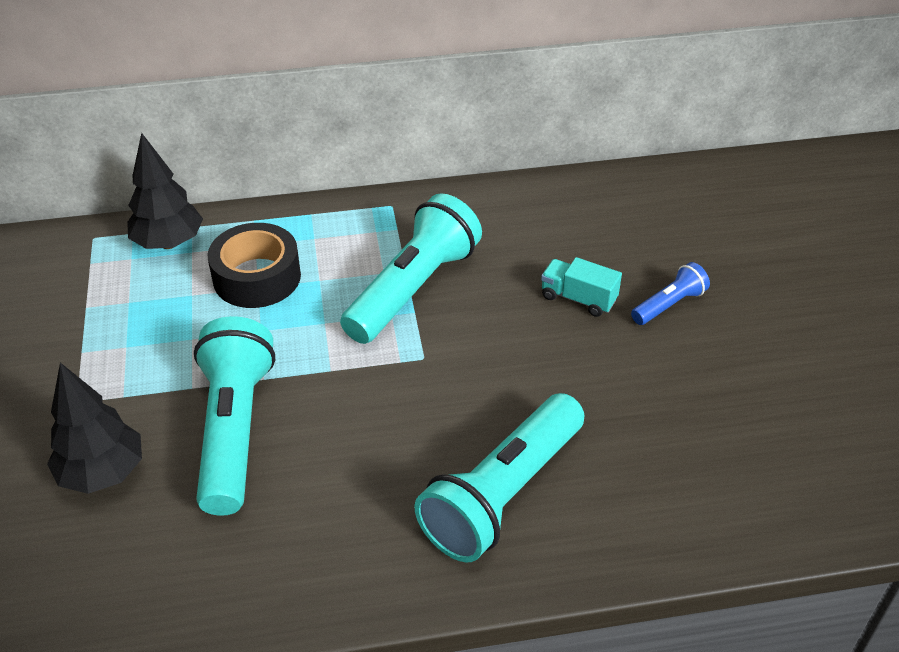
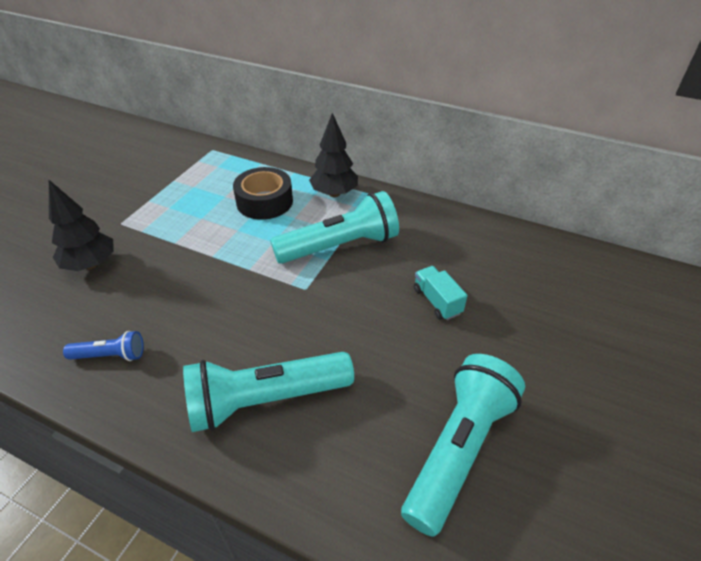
camera: 35 degrees right, 0 degrees up
black tree [127,133,203,249] -> black tree moved to [309,113,358,197]
turquoise flashlight [194,316,275,516] -> turquoise flashlight moved to [401,354,525,537]
blue flashlight [631,262,710,325] -> blue flashlight moved to [63,331,144,361]

